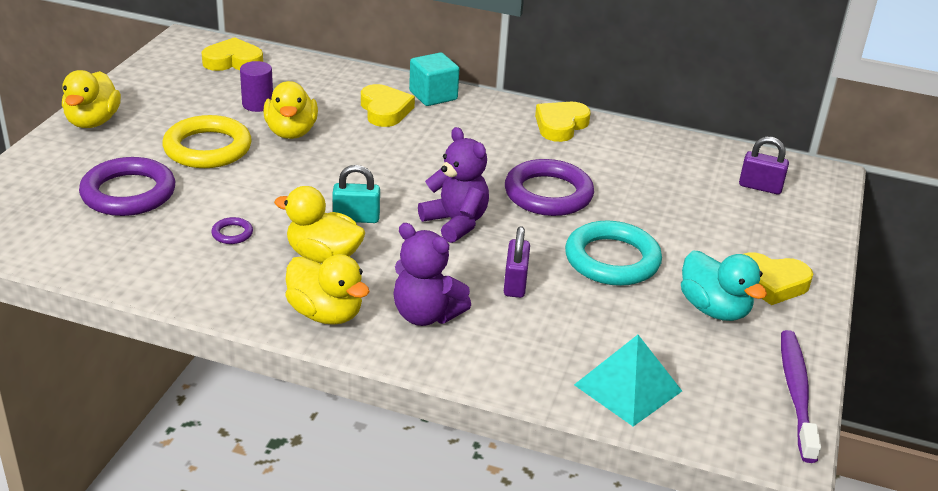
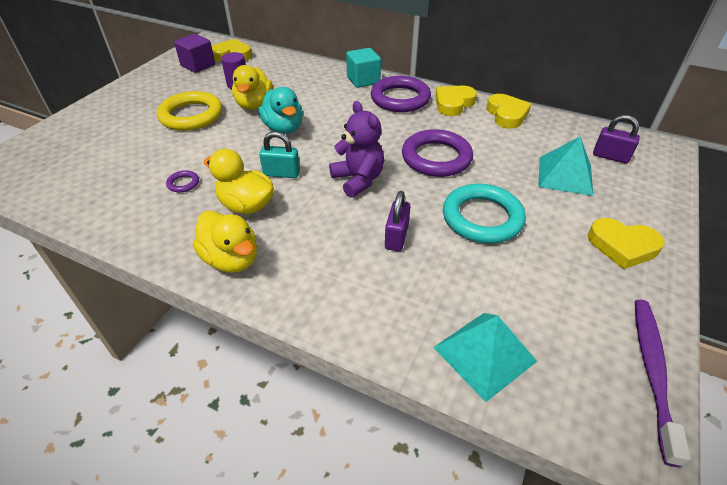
camera: 10 degrees right, 10 degrees up
yellow duck [62,70,121,128] -> none
purple ring [79,157,175,216] -> purple ring moved to [371,76,431,112]
yellow heart [361,84,415,127] -> yellow heart moved to [486,94,531,129]
purple teddy bear [393,223,471,326] -> none
turquoise duck [681,250,767,321] -> turquoise duck moved to [258,87,303,134]
none -> purple cube [174,34,215,73]
none -> turquoise pyramid [538,136,593,196]

